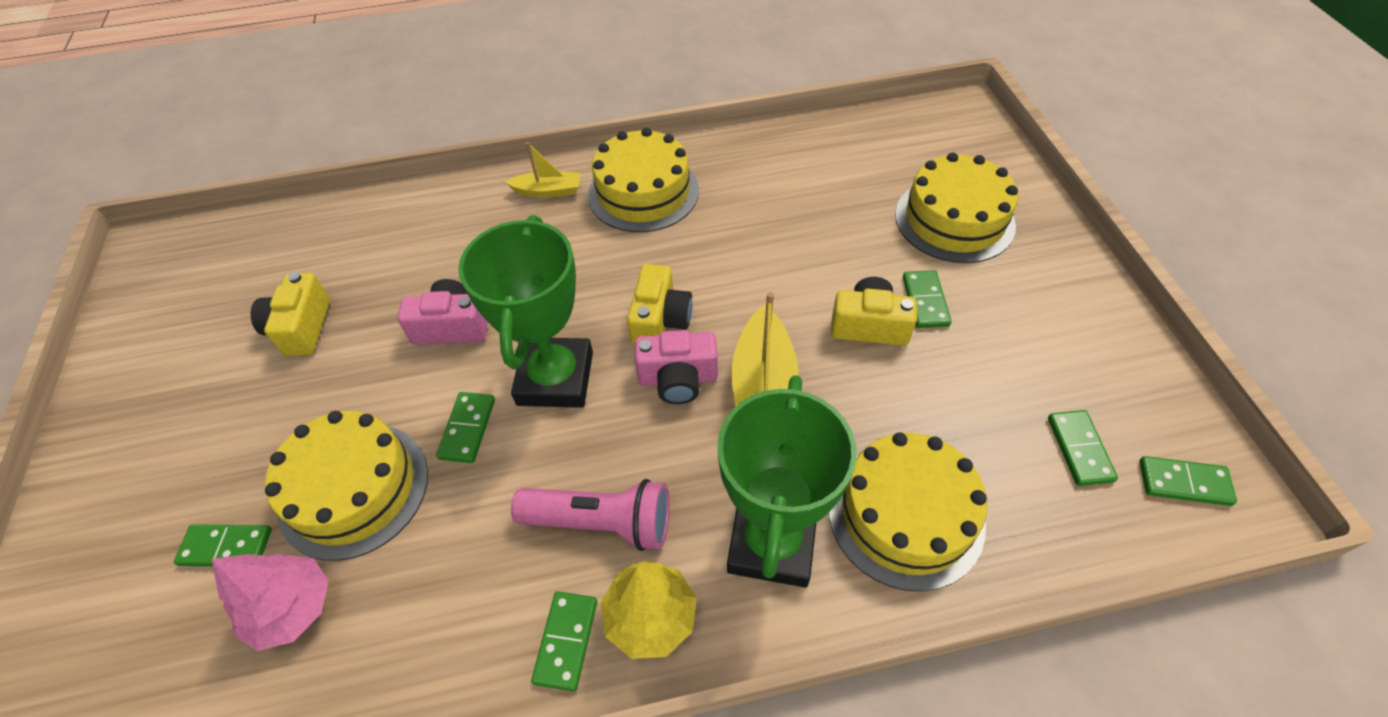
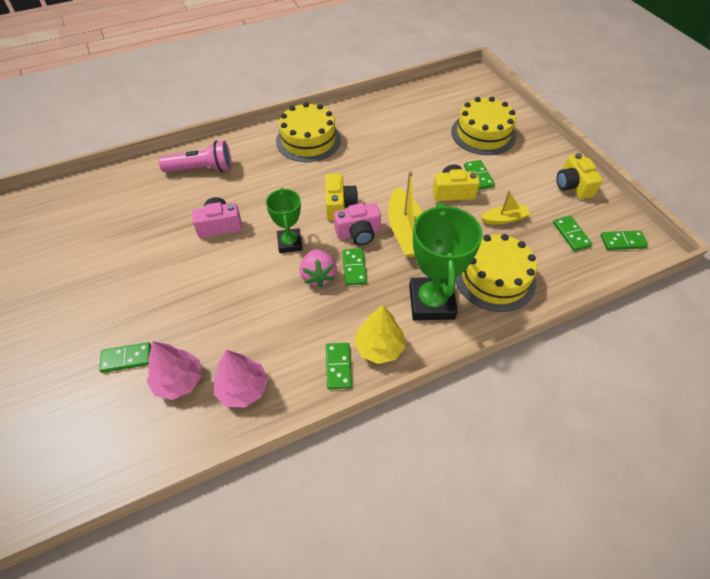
camera: 15 degrees left, 0 degrees up
yellow camera [251,272,330,356] -> yellow camera moved to [556,153,603,199]
yellow cake [265,411,428,561] -> none
green domino [436,392,495,463] -> green domino moved to [342,248,367,285]
green trophy [458,215,593,408] -> green trophy [266,188,303,253], size x0.60
yellow boat [505,142,580,198] -> yellow boat moved to [481,190,530,225]
pink flashlight [511,479,670,551] -> pink flashlight moved to [159,141,232,173]
none -> pink tree [214,350,268,407]
none -> pink strawberry [300,249,337,288]

